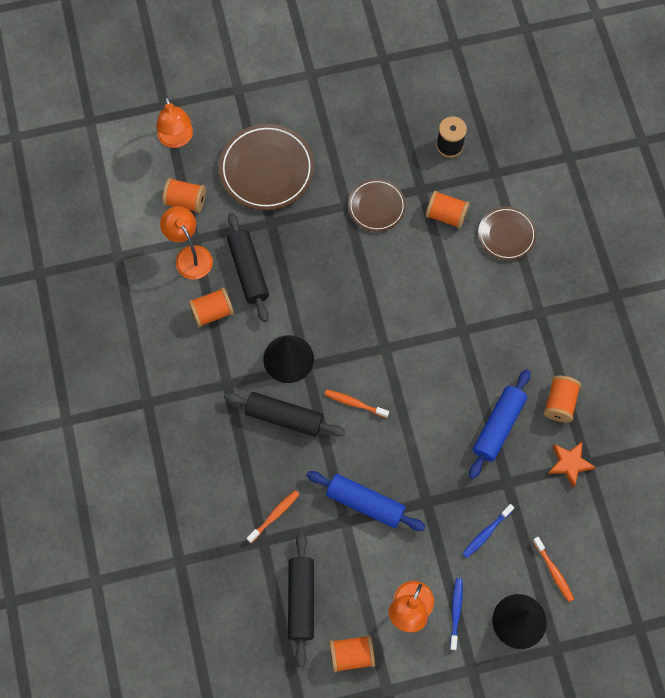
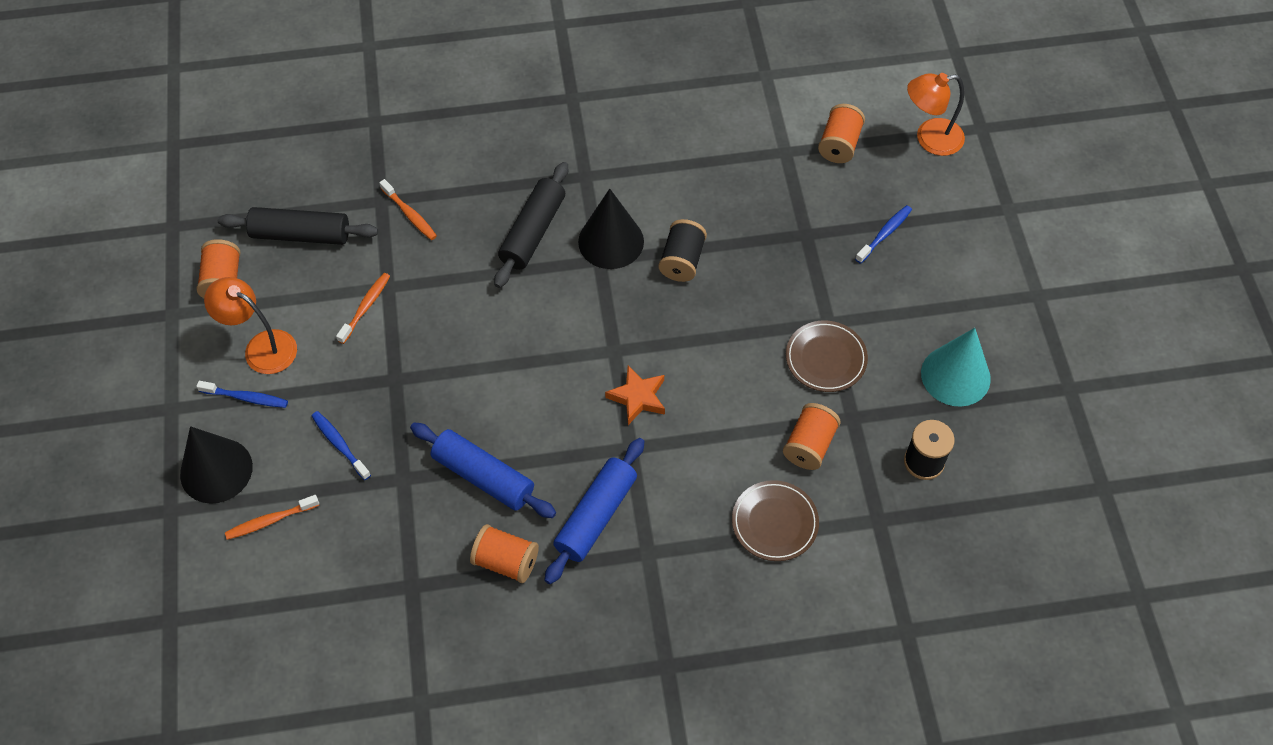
camera: 95 degrees right, 10 degrees down
orange lamp [160,206,213,279] -> none
orange spool [188,288,234,327] -> none
brown plate [219,124,314,210] -> blue toothbrush [855,205,912,264]
black rolling pin [227,213,269,322] -> none
blue rolling pin [306,471,426,531] -> blue rolling pin moved to [544,438,644,584]
orange toothbrush [324,389,389,418] -> orange toothbrush moved to [336,273,390,344]
orange star [548,442,595,488] -> orange star moved to [605,365,665,425]
none -> black spool [659,219,707,282]
none -> turquoise cone [921,328,991,407]

